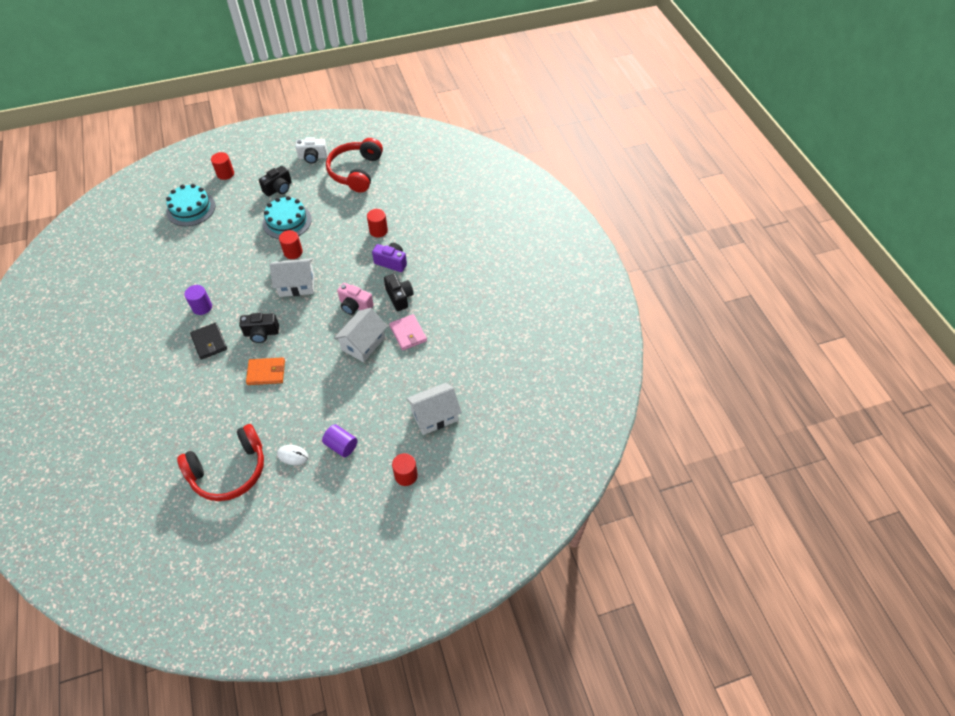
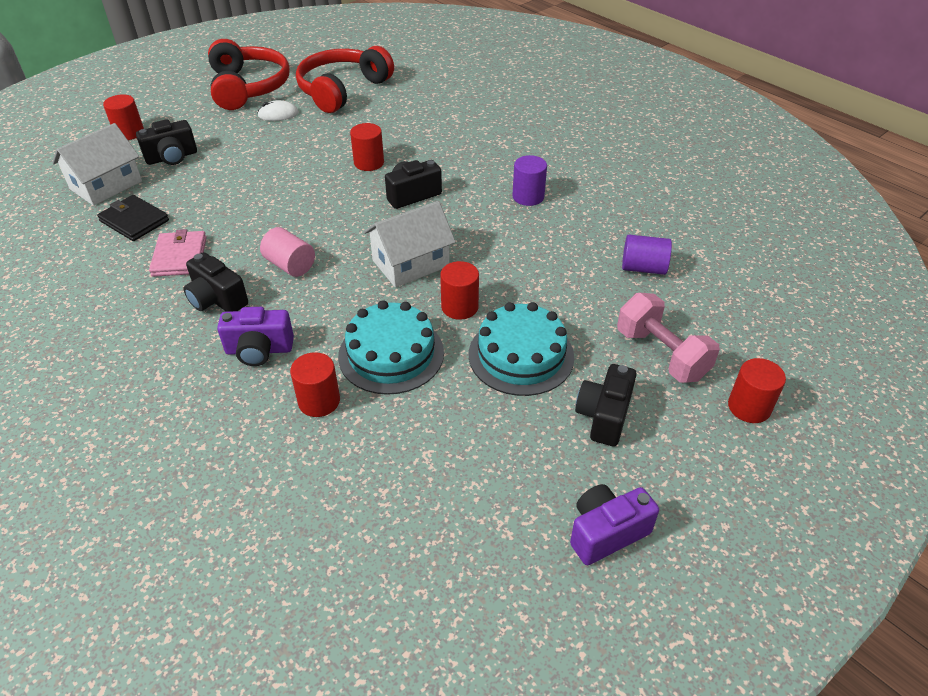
camera: 155 degrees right, 10 degrees down
turquoise cake [166,184,216,226] -> turquoise cake moved to [338,300,444,395]
black wallet [190,322,227,360] -> black wallet moved to [97,195,169,241]
orange wallet [246,357,285,385] -> red cylinder [350,123,384,171]
white camera [295,137,328,164] -> purple camera [570,484,659,565]
purple cylinder [322,424,358,457] -> purple cylinder moved to [622,235,672,275]
red headphones [326,138,383,192] -> red headphones moved to [208,39,290,110]
white house [334,308,388,362] -> none
pink camera [337,283,374,315] -> pink cylinder [260,227,315,277]
pink wallet [389,314,427,350] -> pink wallet turned 45 degrees clockwise [149,229,207,277]
none -> black camera [136,119,197,165]
none -> pink dumbbell [617,293,720,383]

